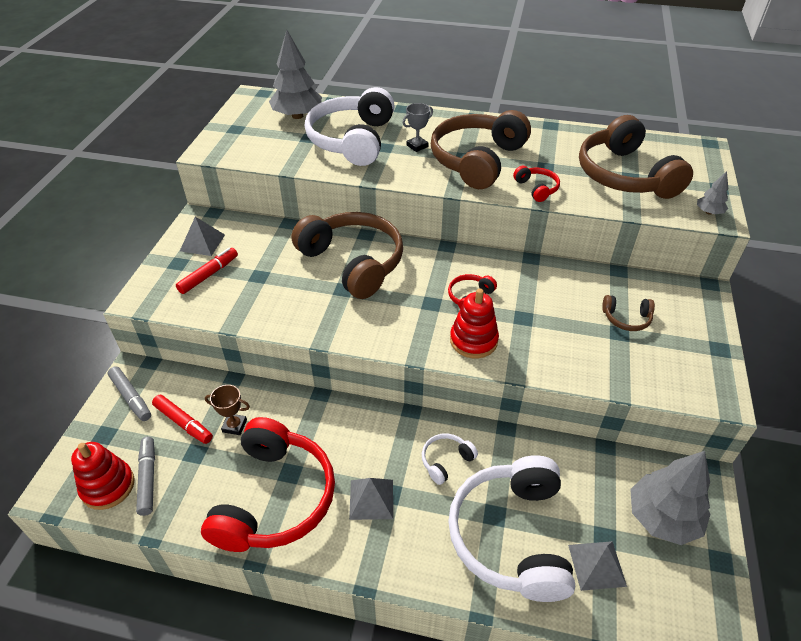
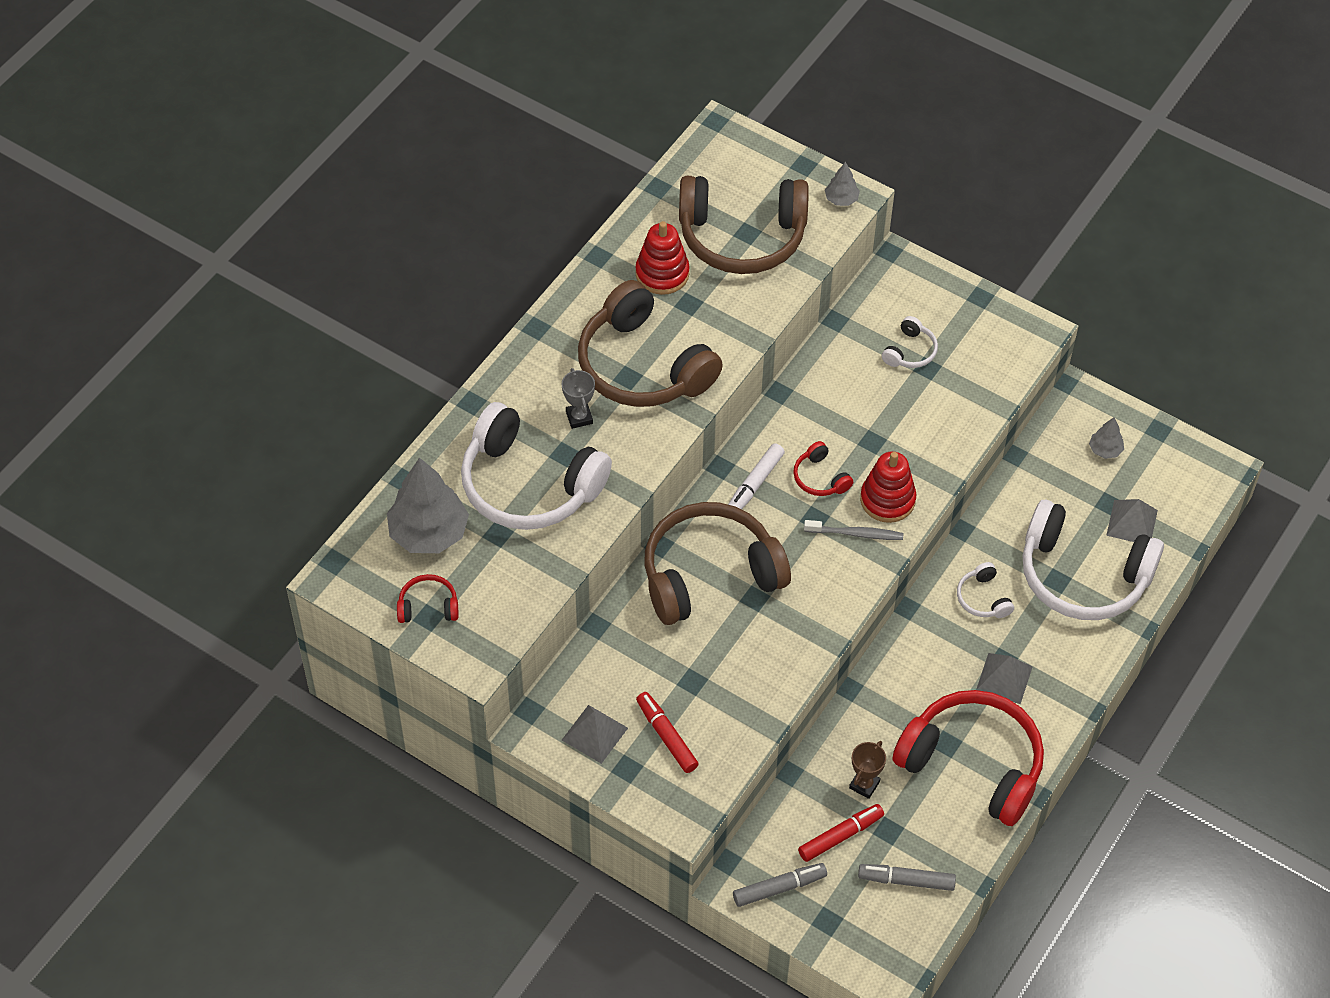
camera: 70 degrees left, 10 degrees up
red stacking toy [71,442,135,510] -> red stacking toy moved to [635,221,690,295]
red headphones [513,166,560,202] -> red headphones moved to [397,574,458,623]
brown headphones [602,295,655,331] -> white headphones [882,316,938,368]
grey tree [630,451,710,545] -> grey tree [1089,417,1124,459], size x0.47
none -> white marker [728,443,785,510]
none -> grey toothbrush [804,520,903,540]

